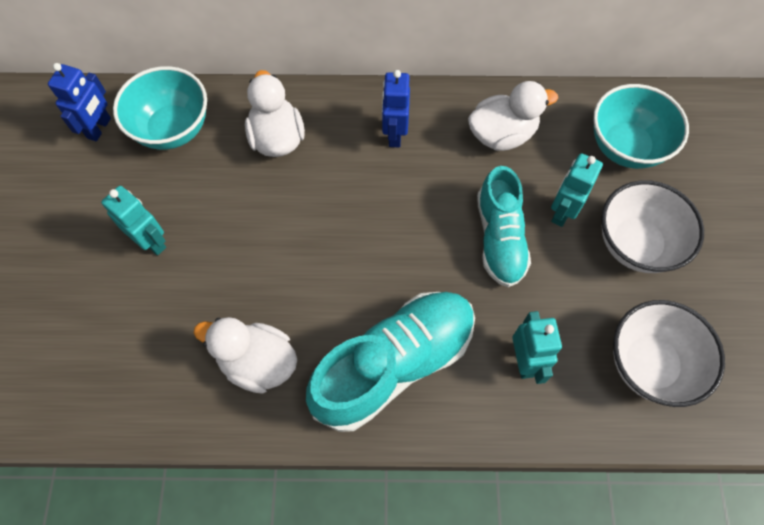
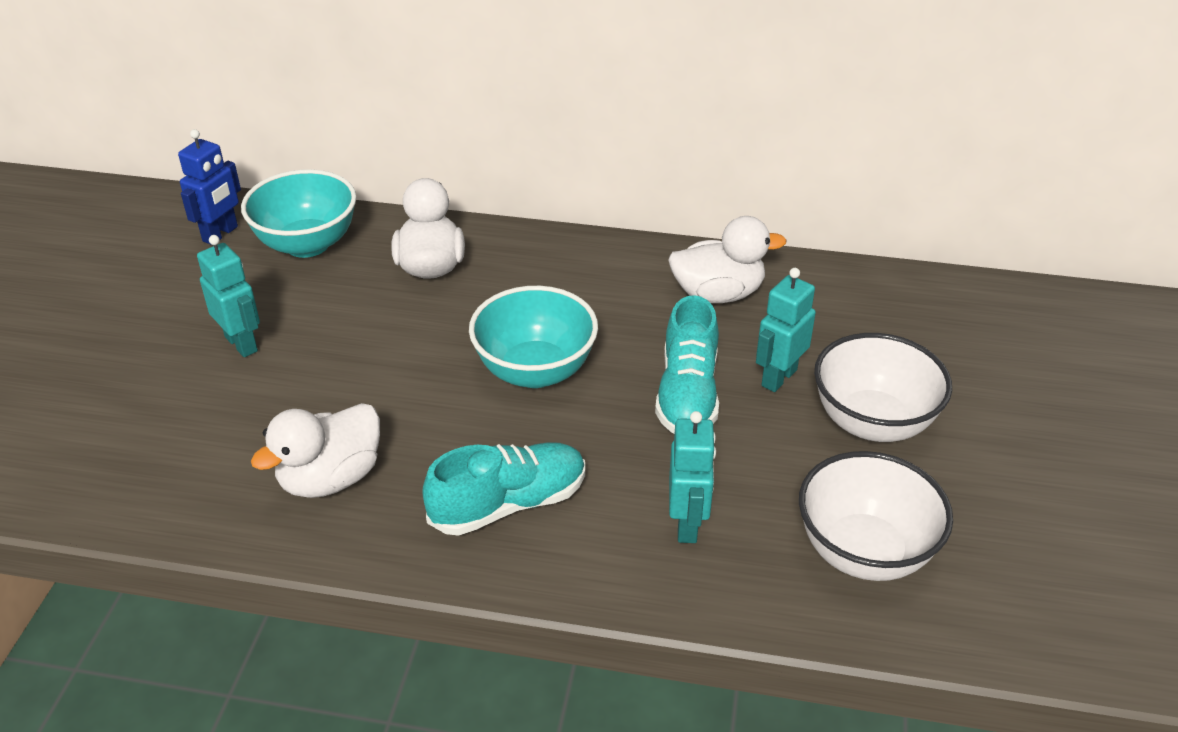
camera: 10 degrees right, 25 degrees down
white duck [194,317,297,394] -> white duck turned 75 degrees counterclockwise [251,403,380,498]
turquoise shoe [306,292,475,432] -> turquoise shoe [422,442,585,536], size x0.66
blue robot [382,70,410,147] -> none
turquoise bowl [593,84,689,169] -> turquoise bowl moved to [469,286,598,388]

